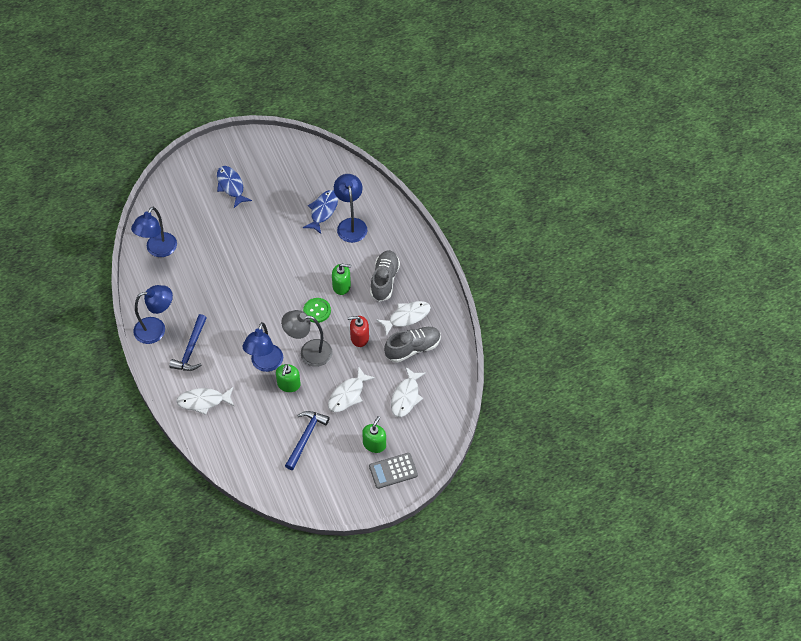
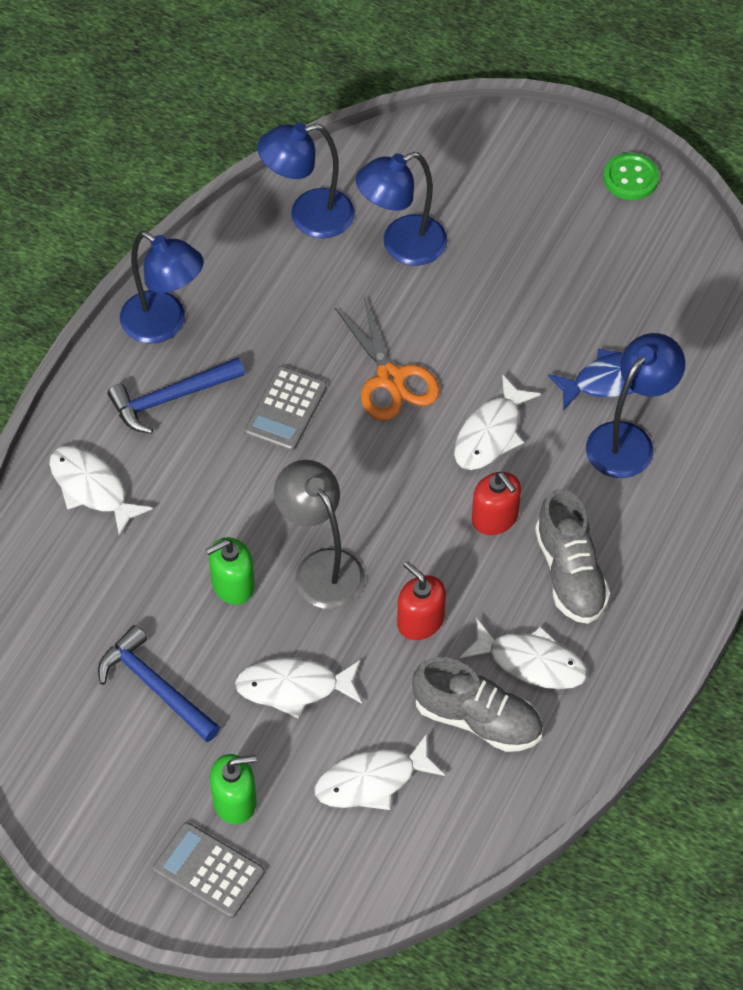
camera: 50 degrees right, 0 degrees up
blue fish [217,166,252,208] -> none
blue lamp [243,322,283,372] -> blue lamp moved to [356,152,447,266]
blue hammer [285,411,330,470] -> blue hammer turned 120 degrees counterclockwise [98,625,220,742]
green button [303,298,331,323] -> green button moved to [604,153,659,200]
green soap dispenser [332,264,351,295] -> red soap dispenser [472,472,521,535]
grey shoe [370,250,400,302] -> grey shoe turned 105 degrees clockwise [535,489,610,624]
none -> grey calculator [244,366,327,451]
none -> orange scissors [335,297,440,421]
none -> white fish [454,375,541,470]

